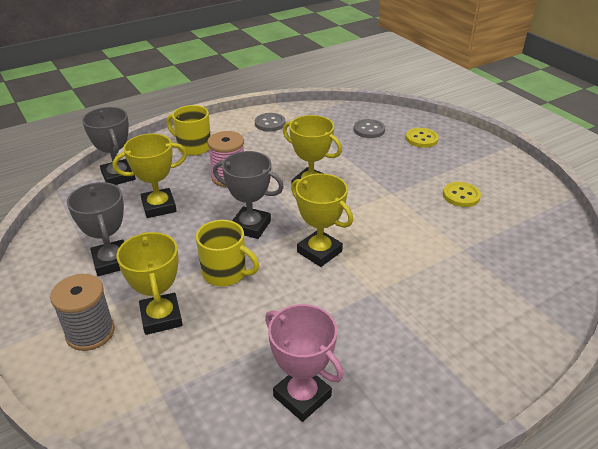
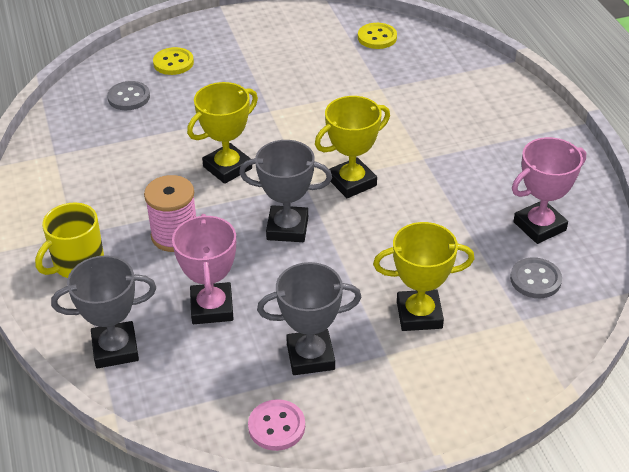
camera: 75 degrees left, 5 degrees up
grey spool [50,274,115,351] -> none
yellow trophy [112,134,187,218] -> pink trophy [172,214,236,324]
yellow mug [196,220,259,287] -> none
grey trophy [213,151,284,239] -> grey trophy turned 60 degrees clockwise [239,140,332,242]
grey button [255,113,285,131] -> grey button moved to [510,257,562,298]
yellow button [443,182,481,207] -> yellow button moved to [358,23,397,49]
none -> pink button [248,399,305,451]

